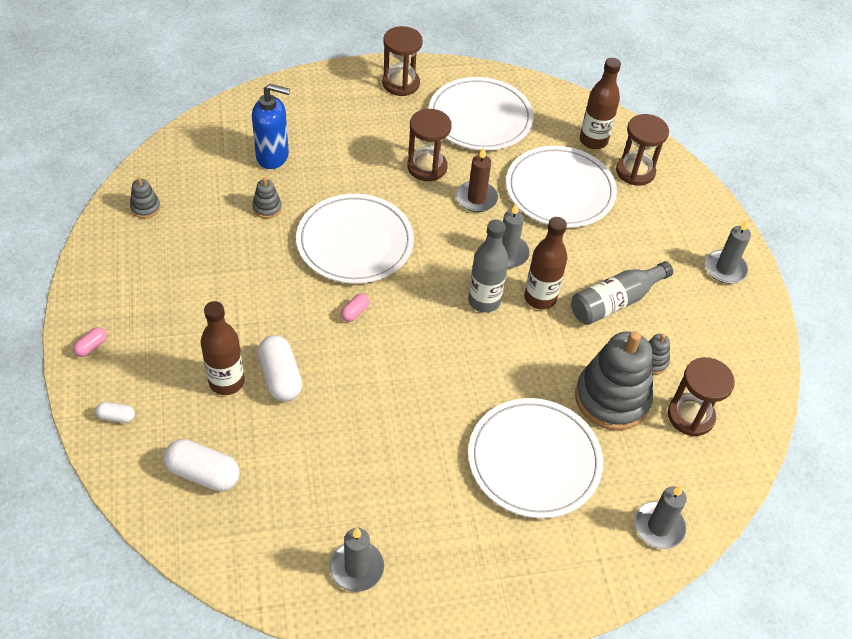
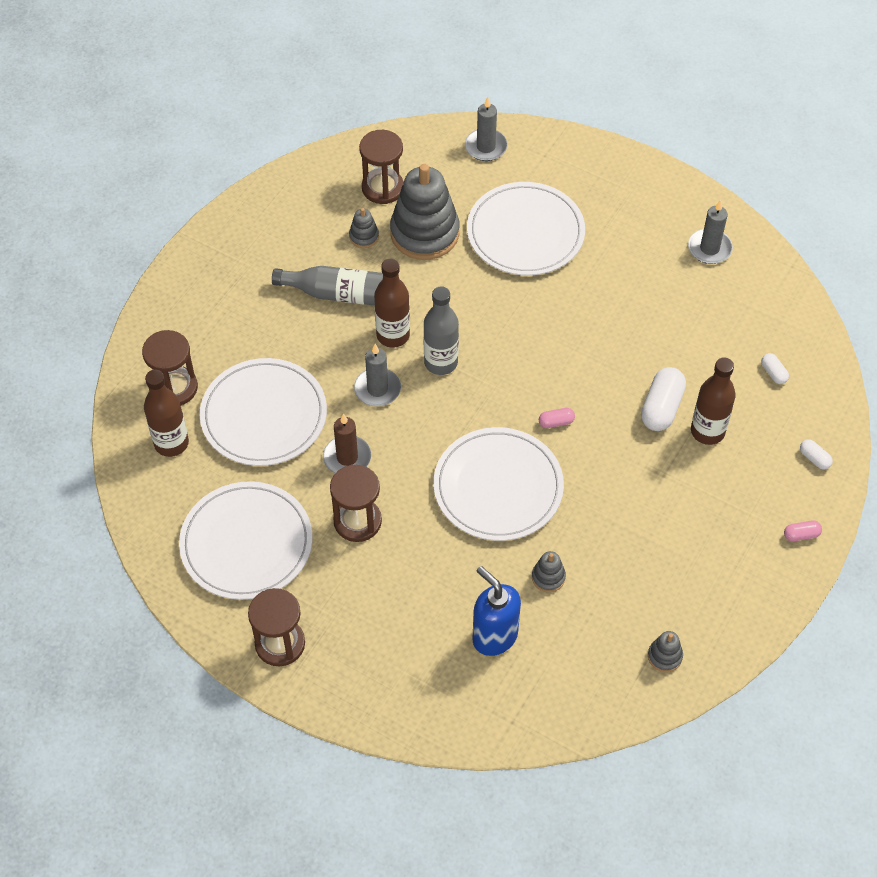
camera: 135 degrees left, 5 degrees up
white capsule [164,439,240,491] -> white capsule [761,353,789,384], size x0.51
grey candle [705,219,751,284] -> none

